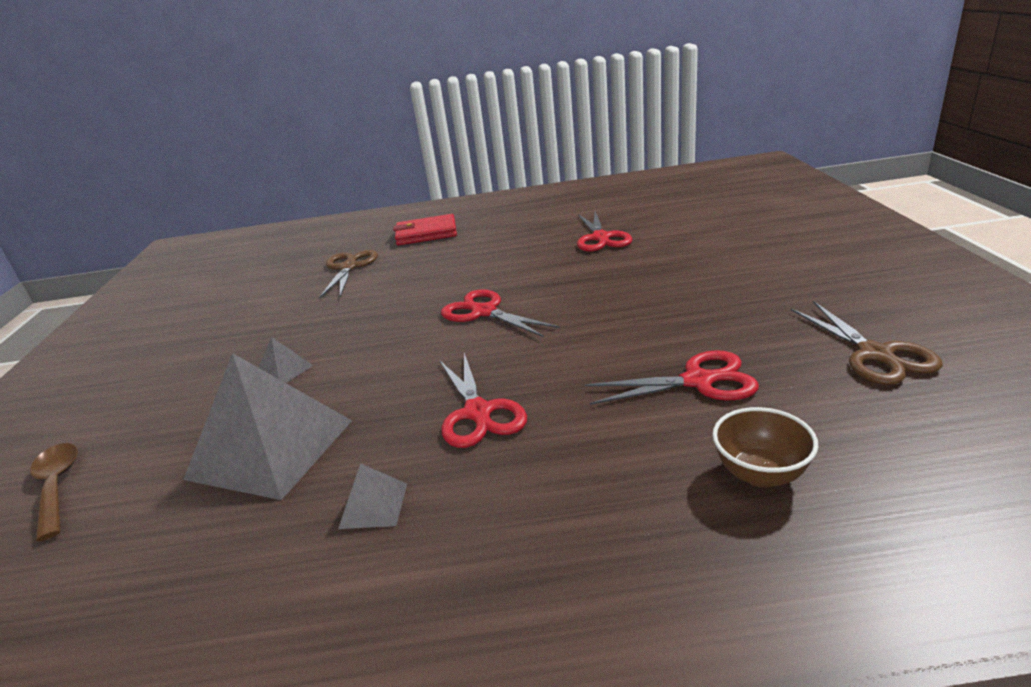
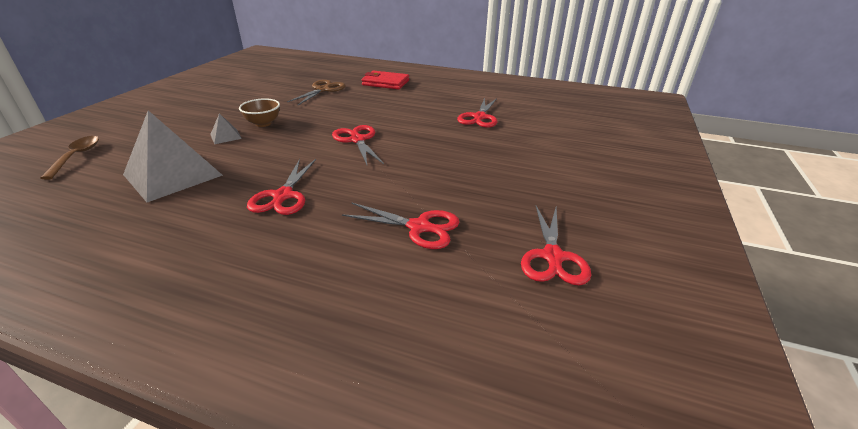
camera: 20 degrees right, 5 degrees up
grey pyramid [338,463,407,529] -> none
brown bowl [712,407,818,487] -> brown bowl moved to [239,98,280,127]
brown scissors [791,301,943,385] -> red scissors [521,206,591,285]

